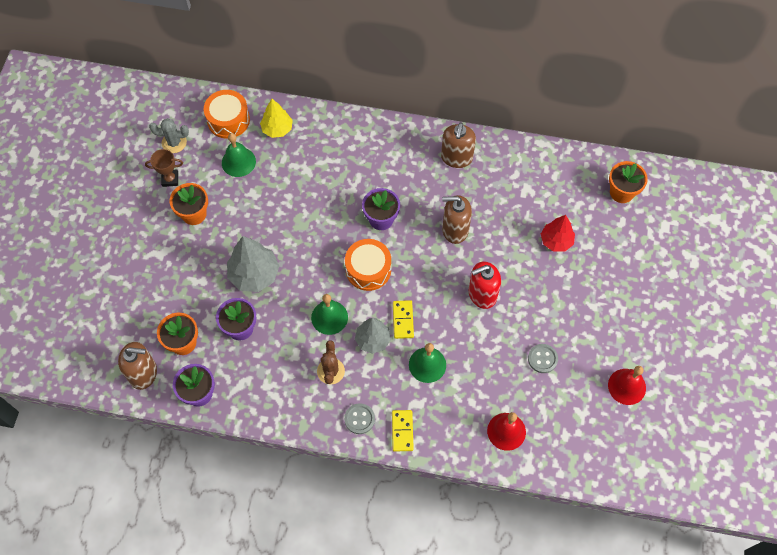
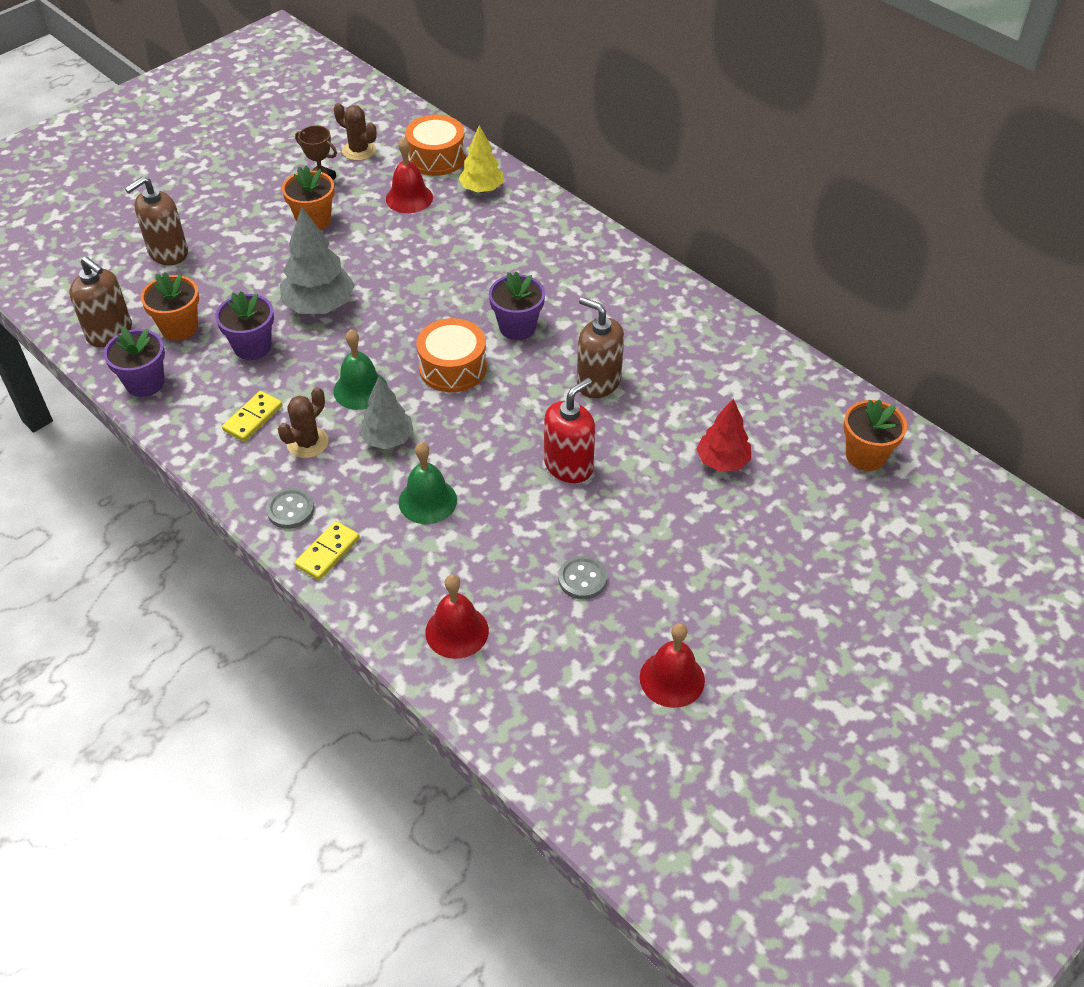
camera: 35 degrees right, 15 degrees down
grey cactus [149,118,189,153] -> brown cactus [334,103,377,161]
green bell [222,133,256,177] -> red bell [386,137,433,213]
yellow domino [393,300,414,339] -> yellow domino moved to [222,391,283,442]
brown soap dispenser [441,122,476,168] -> brown soap dispenser moved to [125,176,188,265]
red soap dispenser [469,261,501,309] -> red soap dispenser turned 120 degrees clockwise [544,378,595,483]

